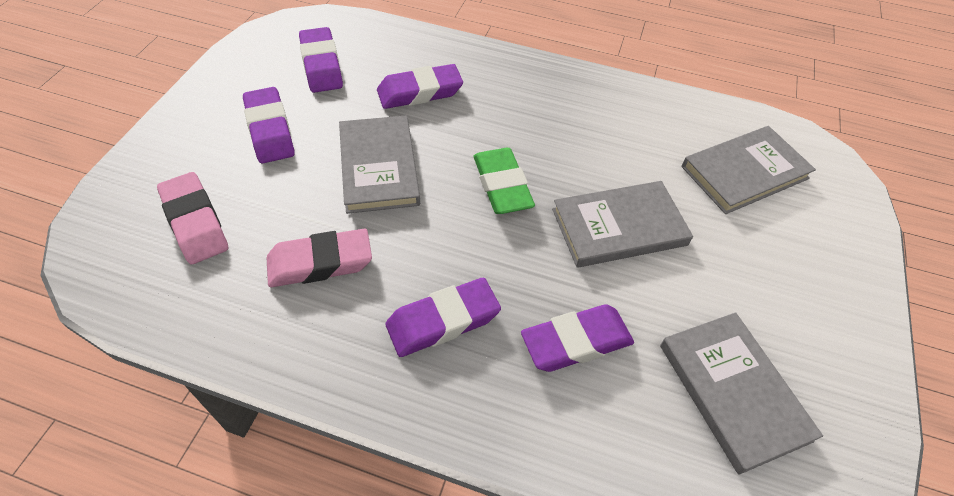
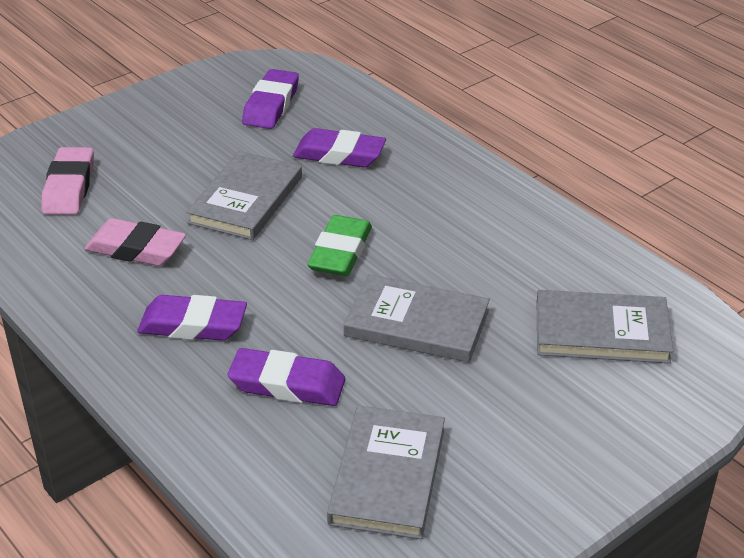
camera: 35 degrees right, 15 degrees down
purple eraser [243,87,295,163] -> none

